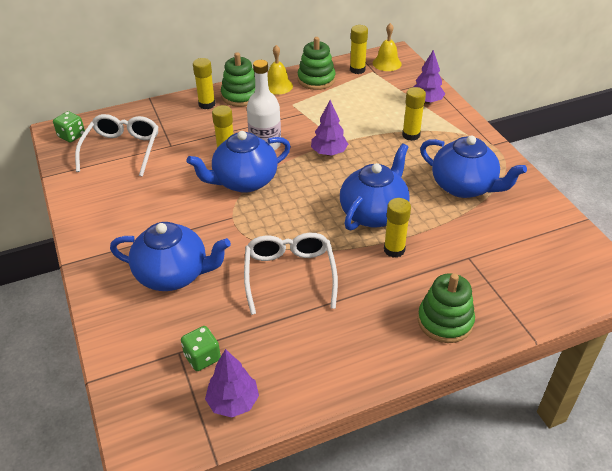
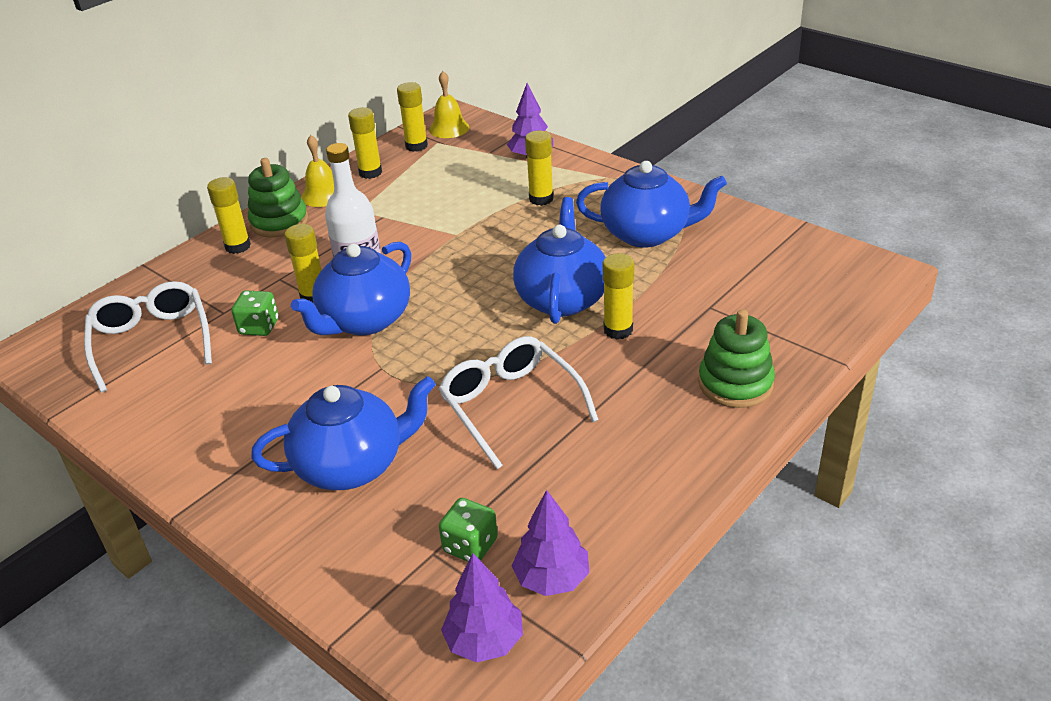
camera: 25 degrees left, 5 degrees down
green dice [53,111,85,143] -> green dice moved to [232,290,279,336]
green stacking toy [298,37,336,90] -> yellow glue stick [348,107,382,179]
purple tree [311,100,348,156] -> purple tree moved to [441,553,523,662]

